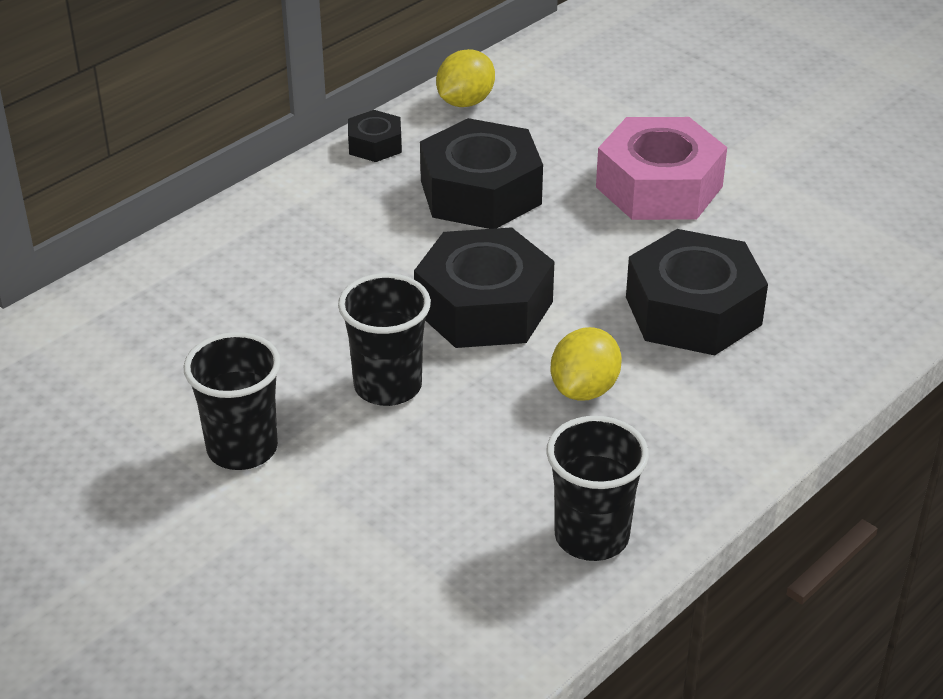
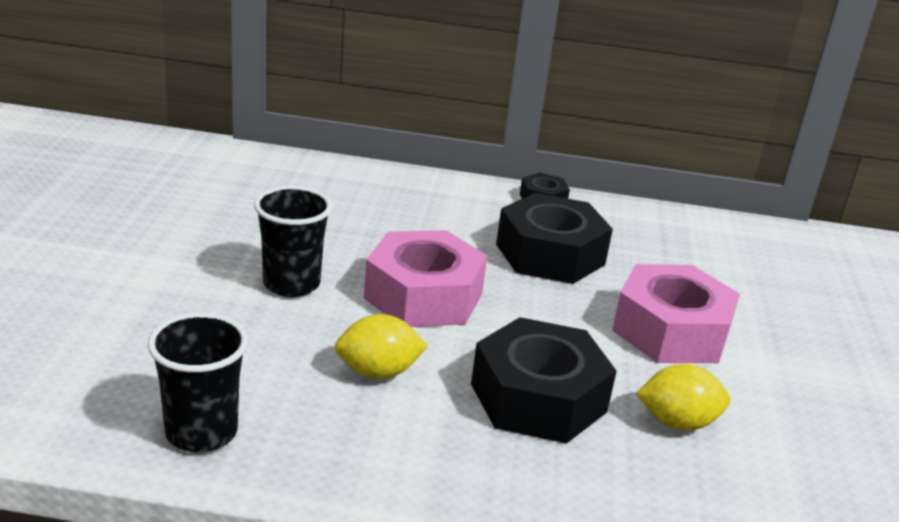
camera: 50 degrees right, 10 degrees down
black cup [184,332,281,470] -> none
black nut [414,227,555,348] -> pink nut [364,230,487,327]
yellow lemon [436,49,495,107] -> yellow lemon moved to [636,364,731,430]

